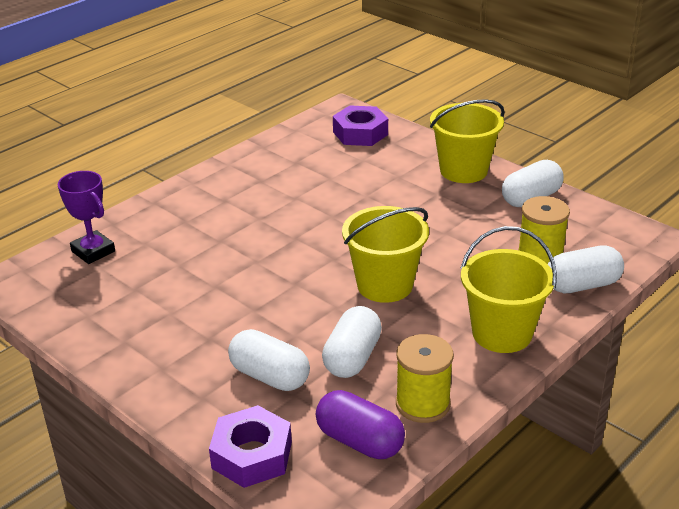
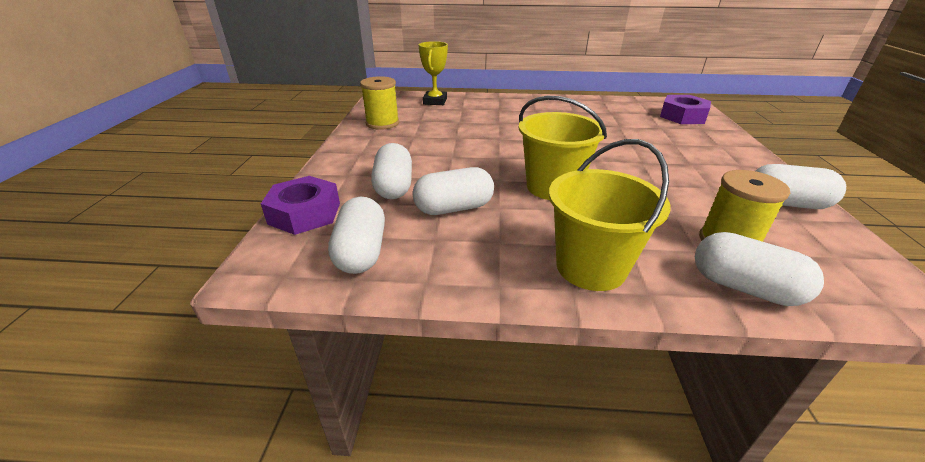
camera: 50 degrees right, 0 degrees up
purple trophy [58,171,115,264] -> yellow trophy [419,41,448,105]
purple capsule [316,390,405,459] -> white capsule [328,197,385,274]
yellow spool [396,334,454,423] -> yellow spool moved to [360,76,399,130]
yellow bucket [430,99,505,183] -> none

